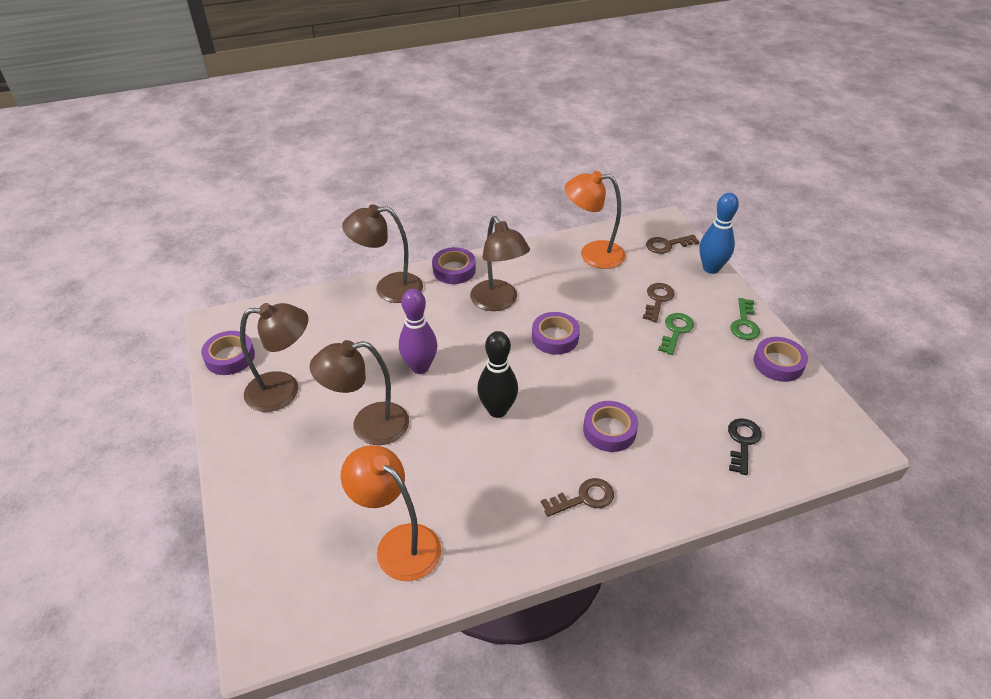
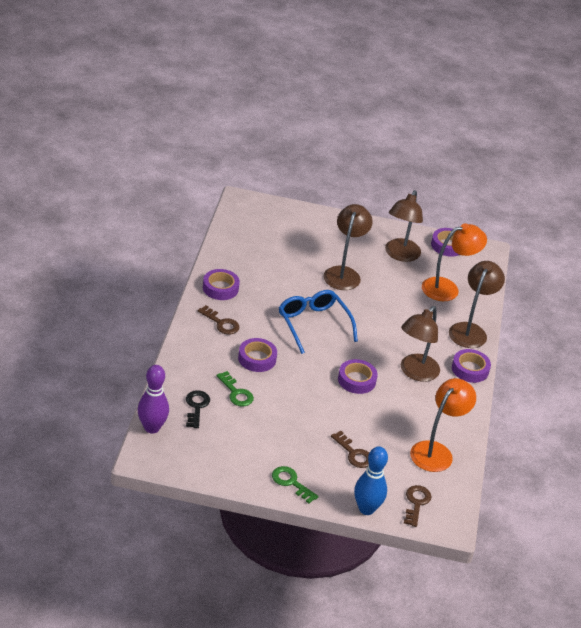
camera: 115 degrees right, 5 degrees down
orange lamp [340,445,441,581] -> orange lamp moved to [422,223,487,301]
purple bowling pin [399,289,438,374] -> purple bowling pin moved to [138,365,169,434]
brown lamp [470,216,530,311] -> brown lamp turned 60 degrees counterclockwise [401,306,440,382]
black bowling pin [477,331,518,418] -> blue glasses [279,290,358,354]
brown key [541,478,614,517] -> brown key turned 60 degrees counterclockwise [198,305,239,334]
green key [658,313,694,355] -> green key moved to [217,371,254,406]
black key [728,418,762,475] -> black key turned 135 degrees counterclockwise [186,390,210,428]
purple tape [754,337,808,382] -> purple tape moved to [203,269,240,300]

